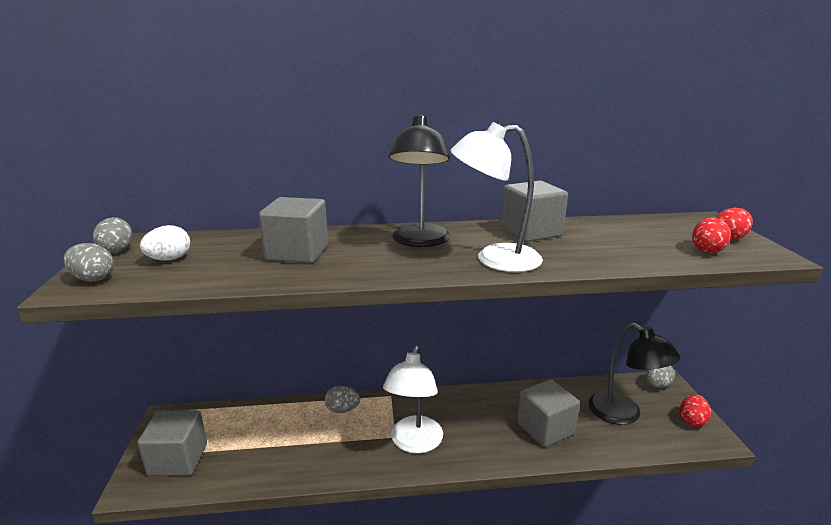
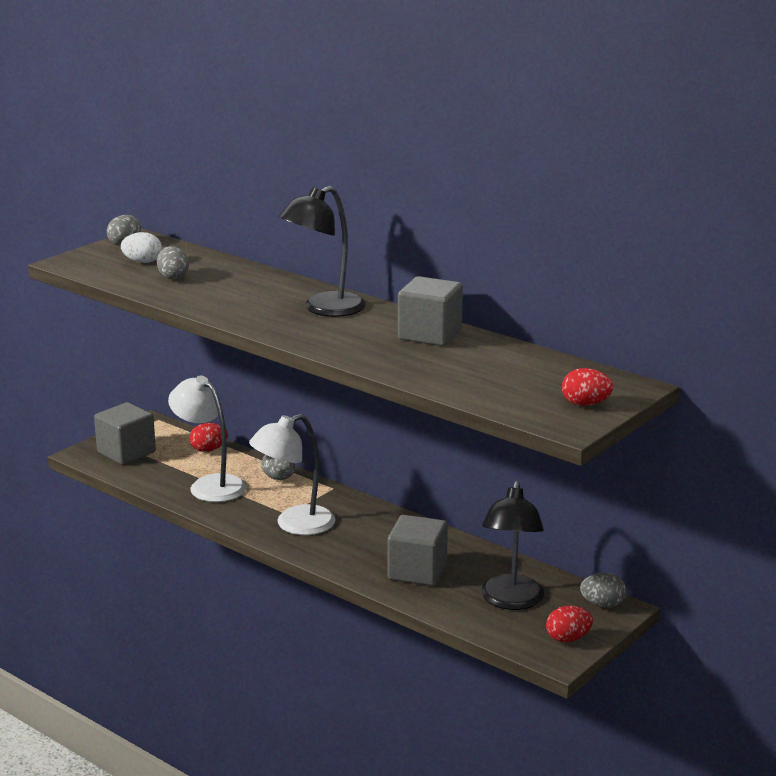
camera: 45 degrees right, 0 degrees up
grey egg [64,243,114,282] -> grey egg moved to [157,246,189,280]
grey cube [259,197,328,263] -> none
white lamp [451,122,543,272] -> white lamp moved to [168,375,247,502]
red egg [692,218,731,253] -> red egg moved to [190,423,228,452]

